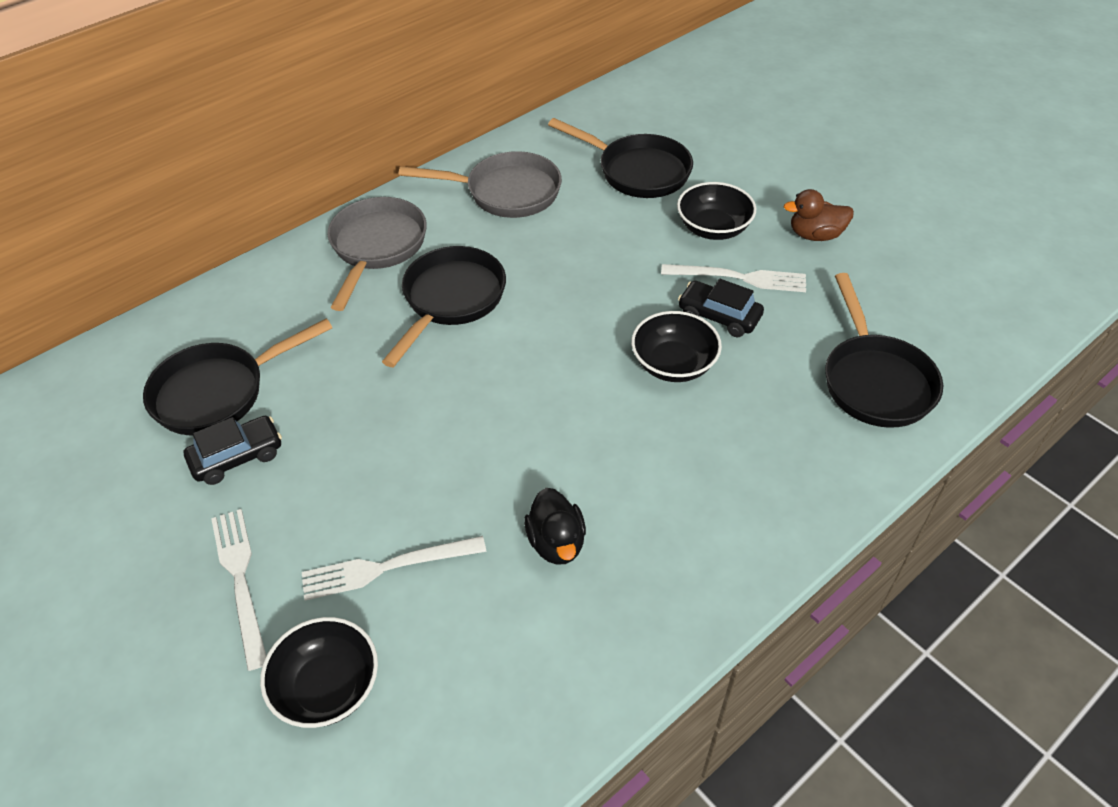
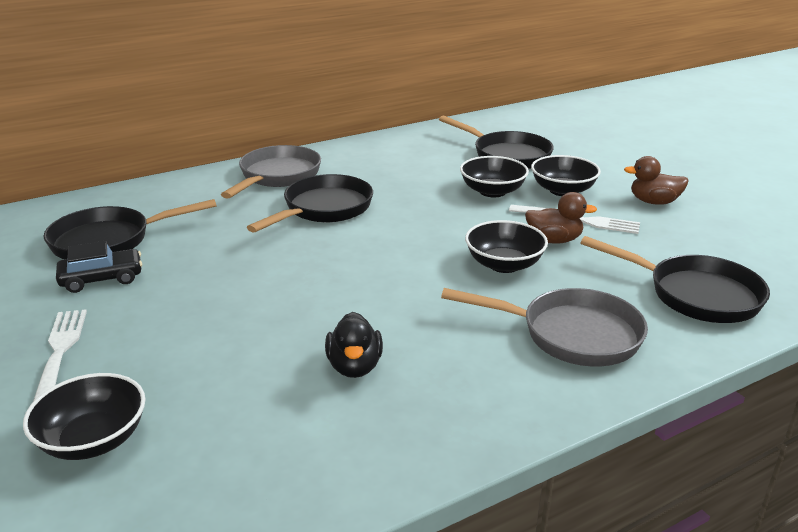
camera: 10 degrees right, 20 degrees down
white fork [302,536,486,600] -> none
grey pan [399,151,562,218] -> grey pan moved to [441,288,648,366]
black car [678,279,764,337] -> brown duck [525,192,597,244]
black pan [825,273,943,428] -> black pan turned 60 degrees counterclockwise [580,236,770,323]
none -> black bowl [460,156,529,197]

